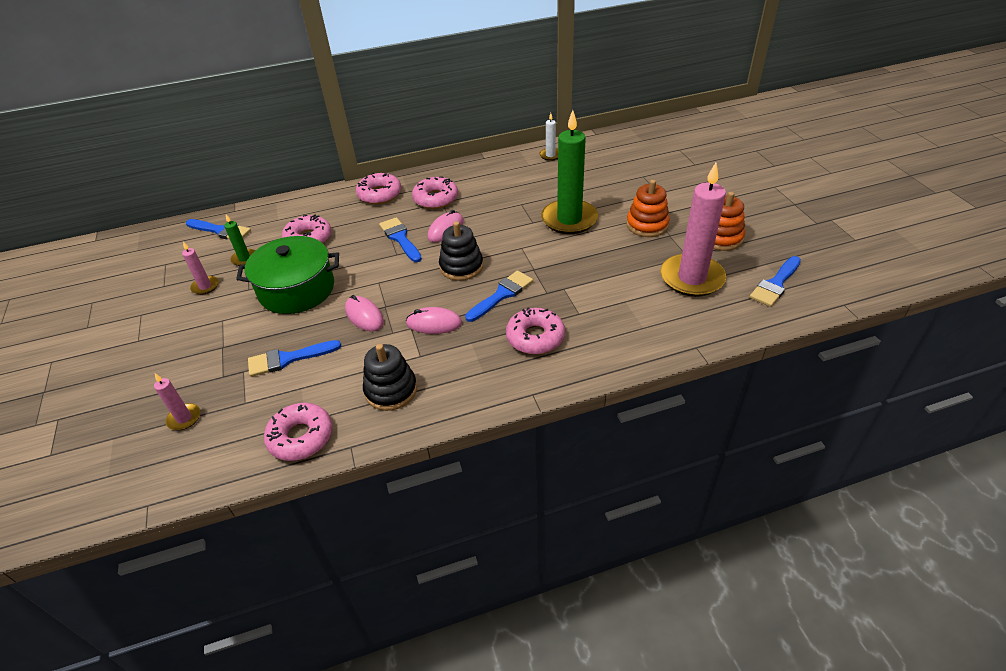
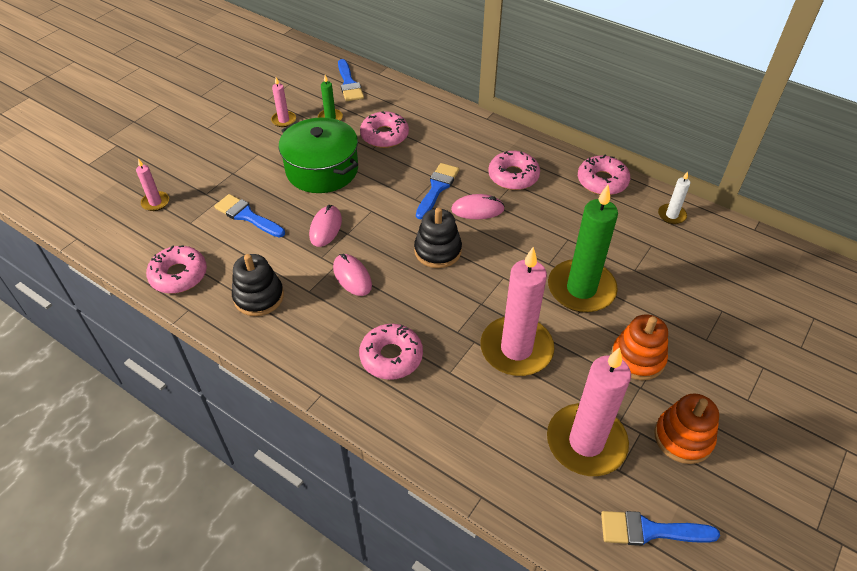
camera: 50 degrees right, 5 degrees up
pink donut [356,173,401,204] -> pink donut moved to [578,155,630,195]
blue brush [465,270,533,322] -> none
none -> pink candle [480,247,554,376]

